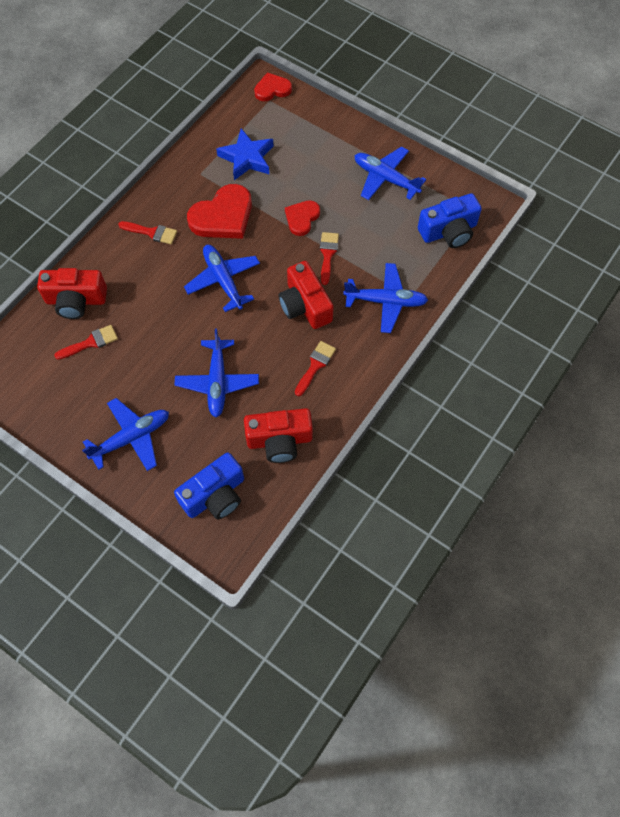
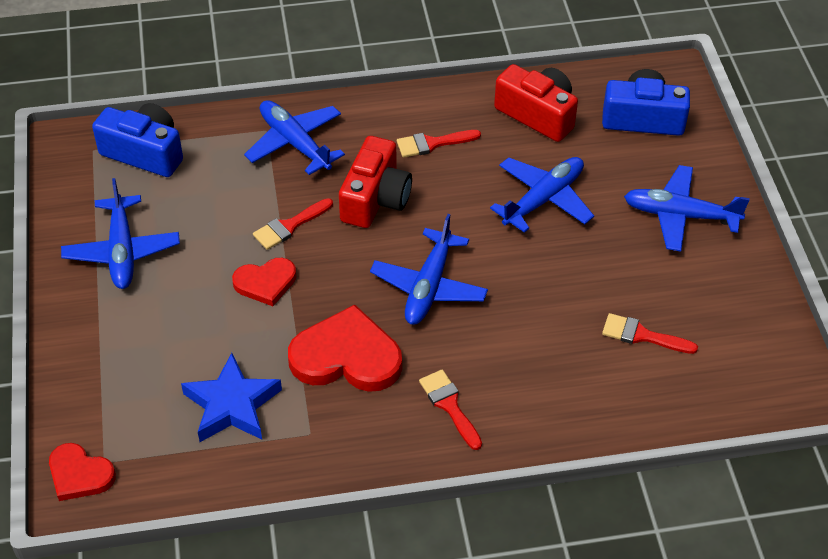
camera: 135 degrees left, 15 degrees down
red camera [37,268,107,319] -> none

